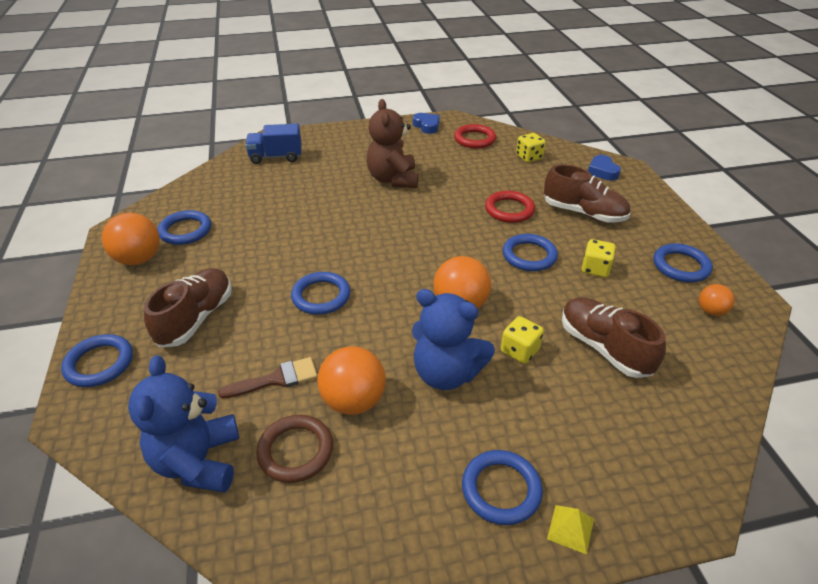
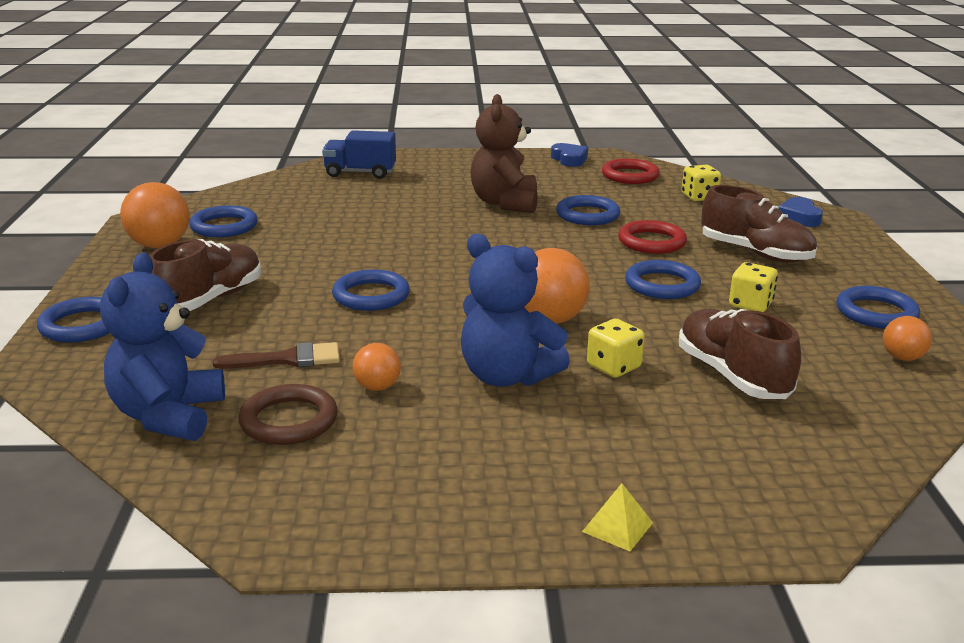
camera: 10 degrees right, 15 degrees down
orange ball [318,346,386,415] -> orange ball [352,343,401,391], size x0.56
blue ring [462,450,543,525] -> blue ring moved to [556,195,620,225]

